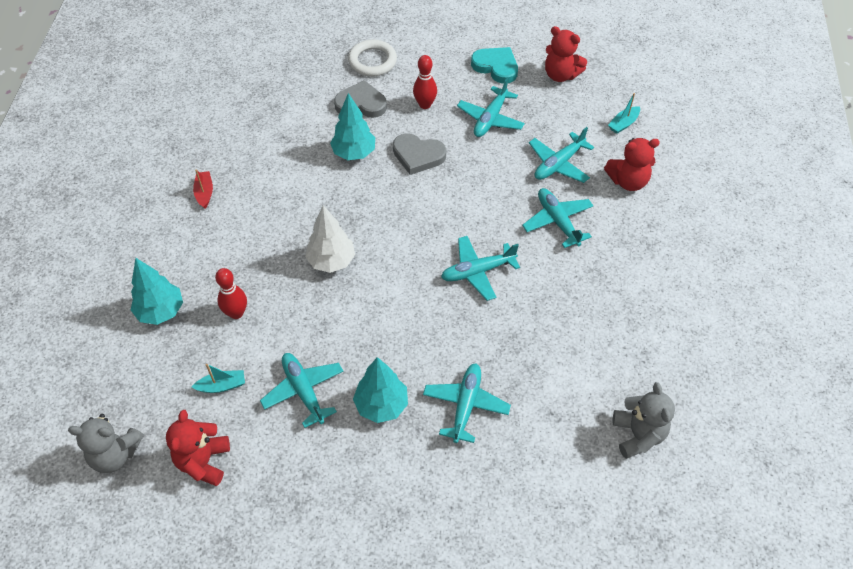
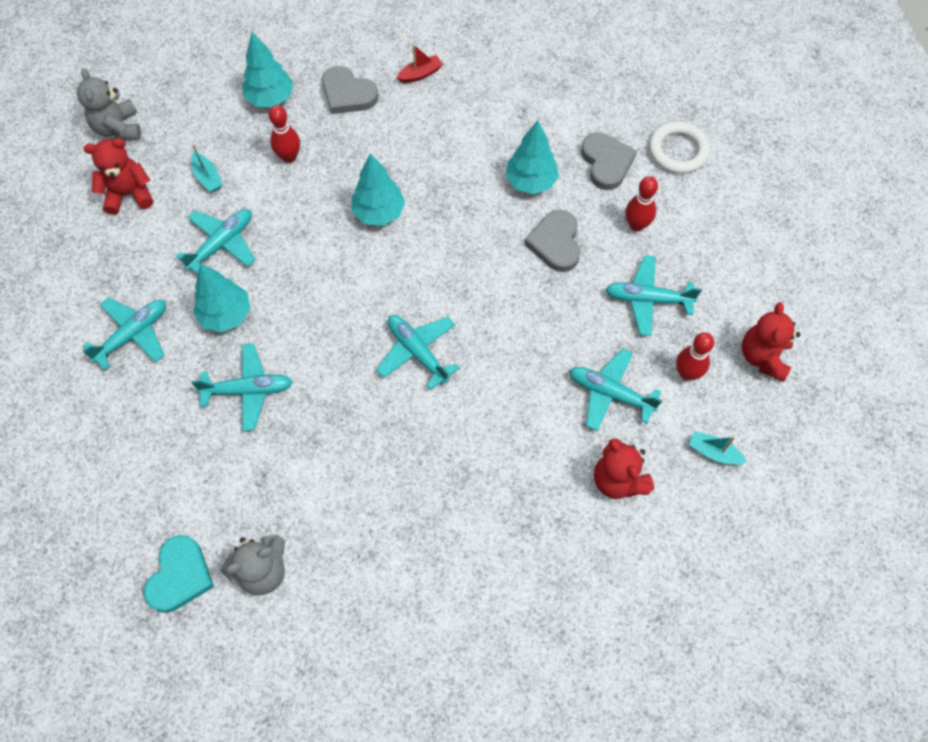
camera: 70 degrees right, 10 degrees up
white tree [305,205,355,273] -> turquoise tree [352,153,405,226]
turquoise heart [471,47,518,84] -> turquoise heart moved to [144,535,214,613]
turquoise plane [522,188,593,248] -> turquoise plane moved to [83,297,166,370]
none -> grey heart [322,66,378,114]
none -> red bowling pin [676,332,714,381]

